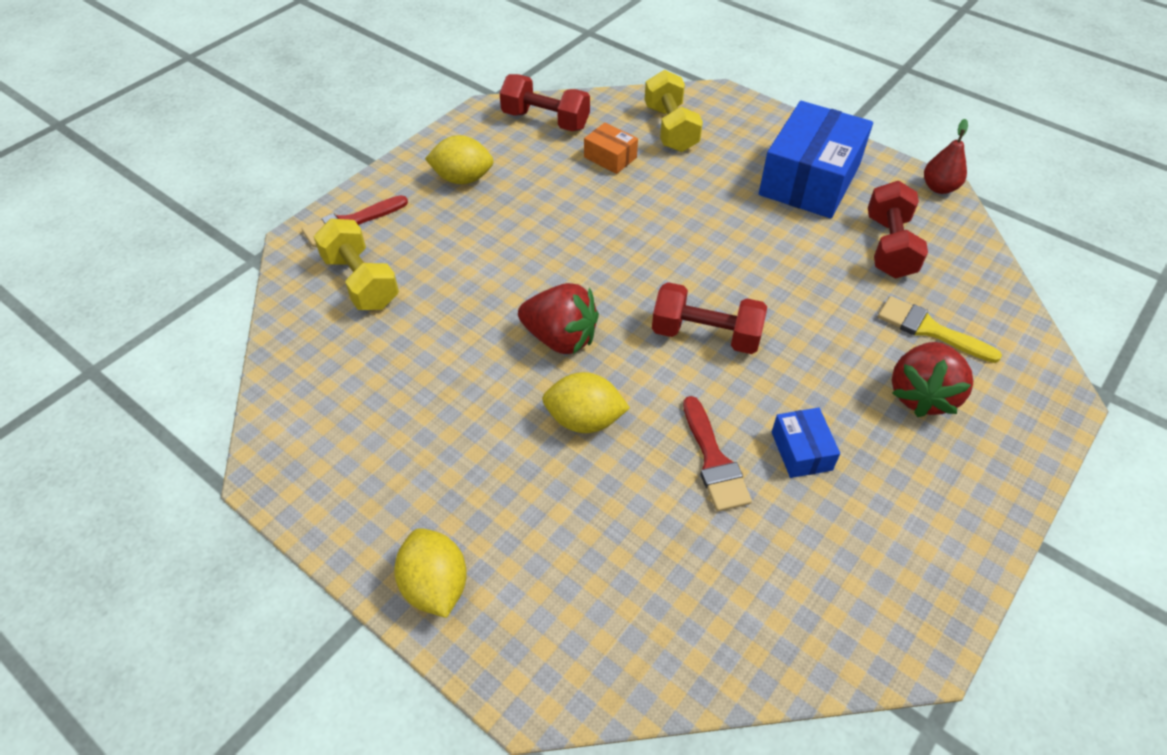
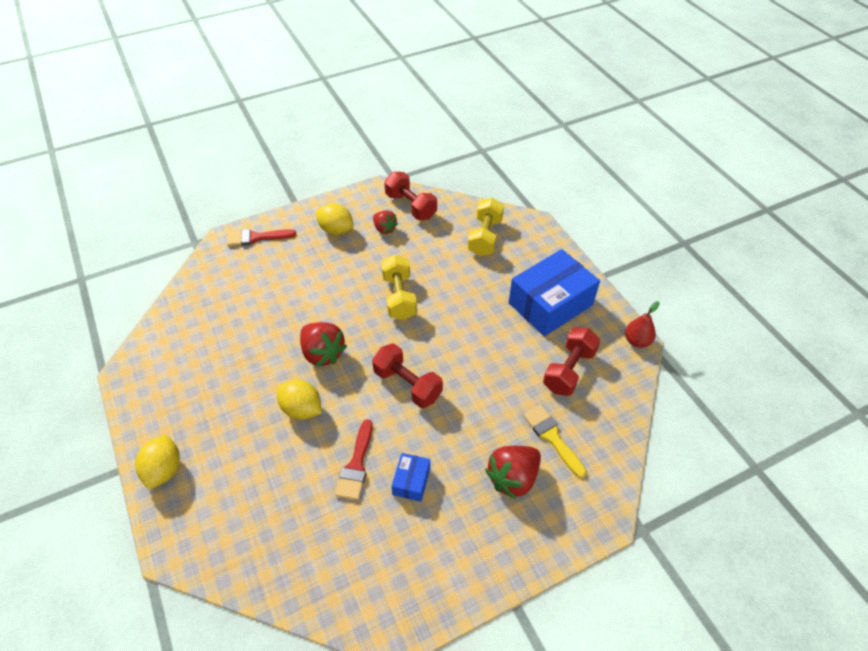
camera: 25 degrees right, 0 degrees up
yellow dumbbell [314,219,399,310] -> yellow dumbbell moved to [381,255,417,320]
orange box [584,123,638,174] -> none
none -> red strawberry [373,211,398,234]

